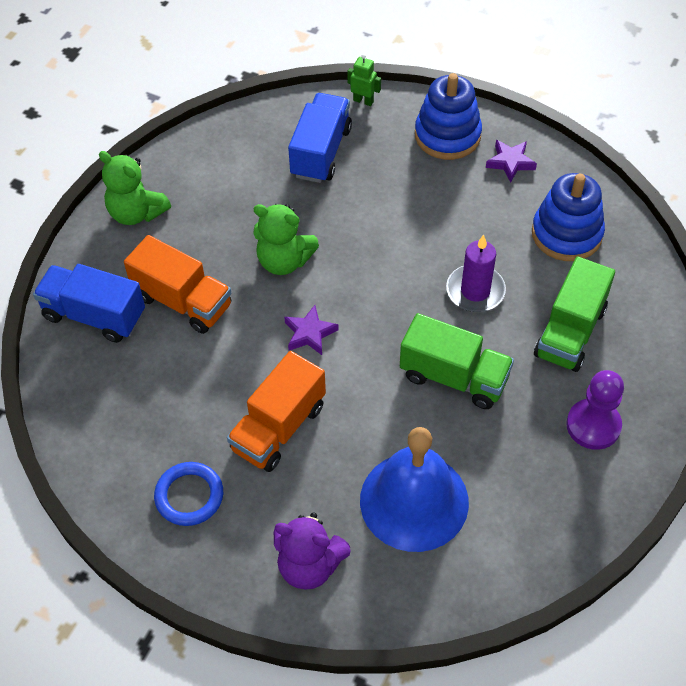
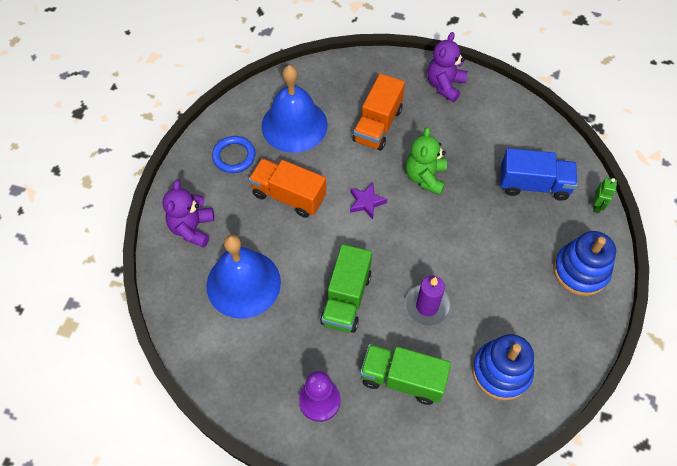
camera: 80 degrees right, 5 degrees up
blue truck [33,264,145,343] -> none
green teddy bear [99,151,171,225] -> purple teddy bear [427,32,468,102]
purple star [486,140,537,182] -> none
none -> blue bell [261,65,328,153]

